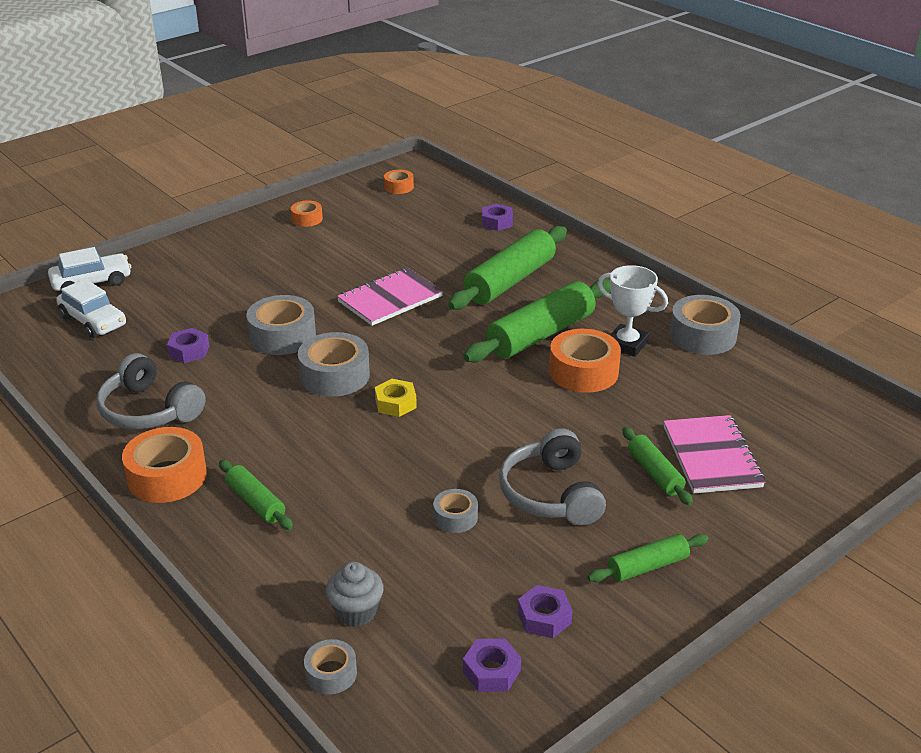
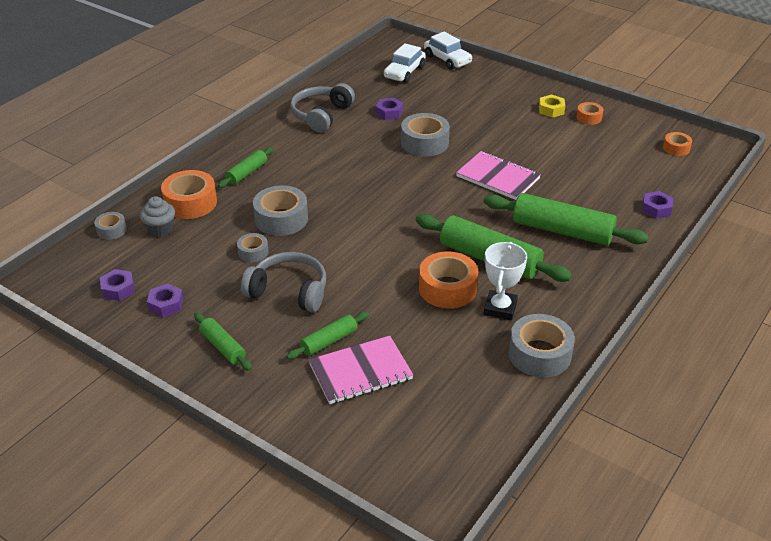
camera: 75 degrees right, 5 degrees up
orange tape [122,427,207,503] -> orange tape moved to [161,170,217,219]
grey tape [298,332,370,397] -> grey tape moved to [253,185,308,236]
yellow nut [375,379,417,417] -> yellow nut moved to [539,94,565,118]
grey headphones [499,428,606,525] -> grey headphones turned 45 degrees clockwise [241,252,326,312]

